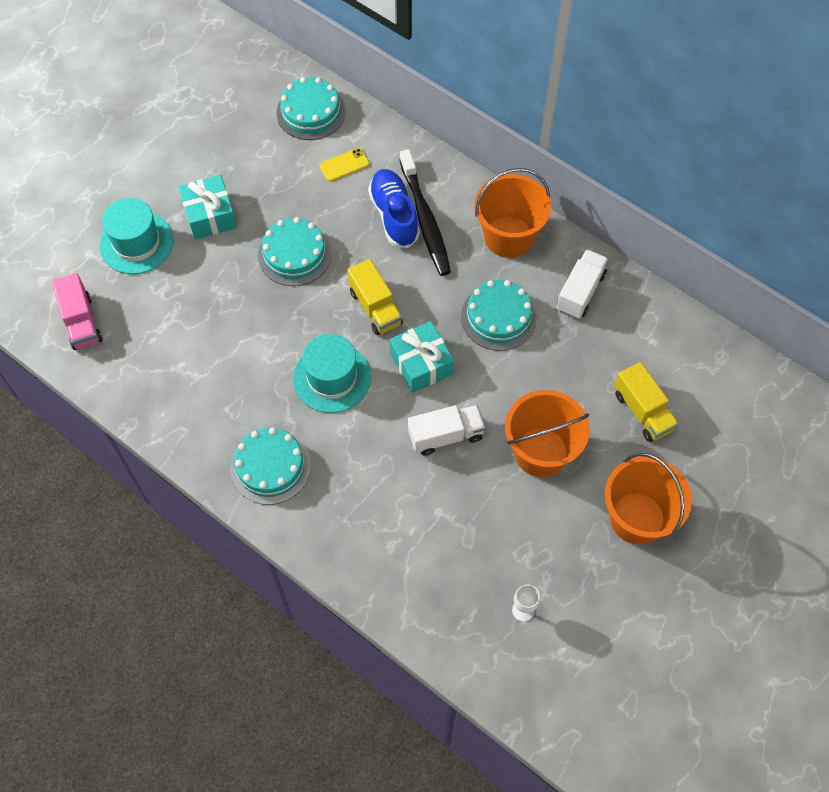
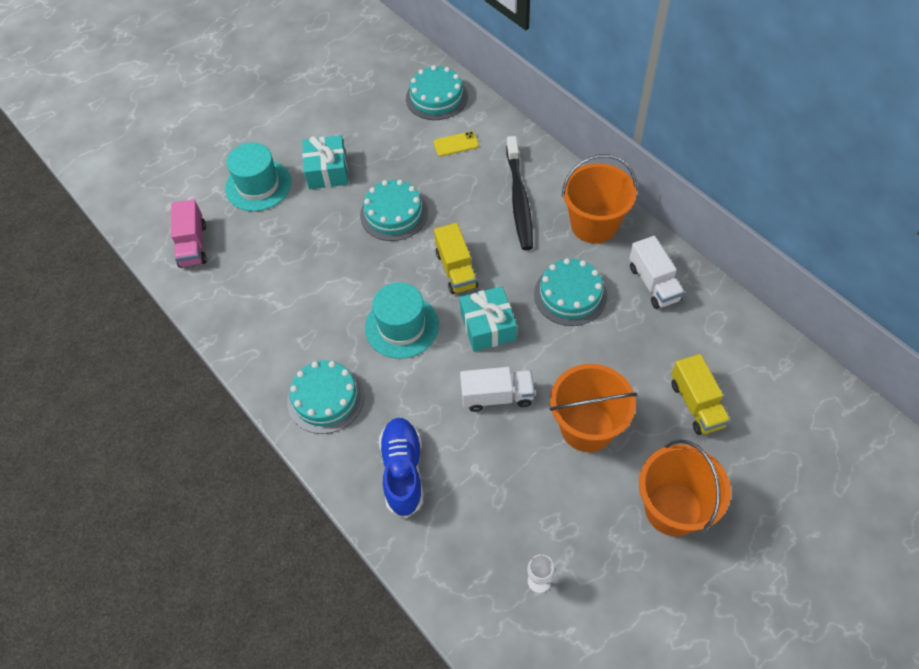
camera: 15 degrees right, 5 degrees down
blue shoe [368,169,420,248] -> blue shoe moved to [379,418,423,518]
white truck [557,249,609,319] -> white truck turned 120 degrees clockwise [629,236,685,309]

